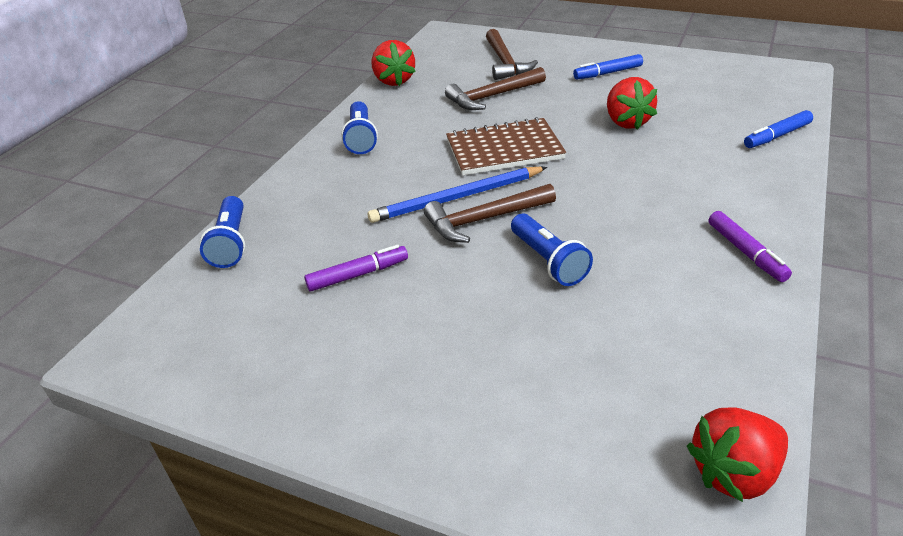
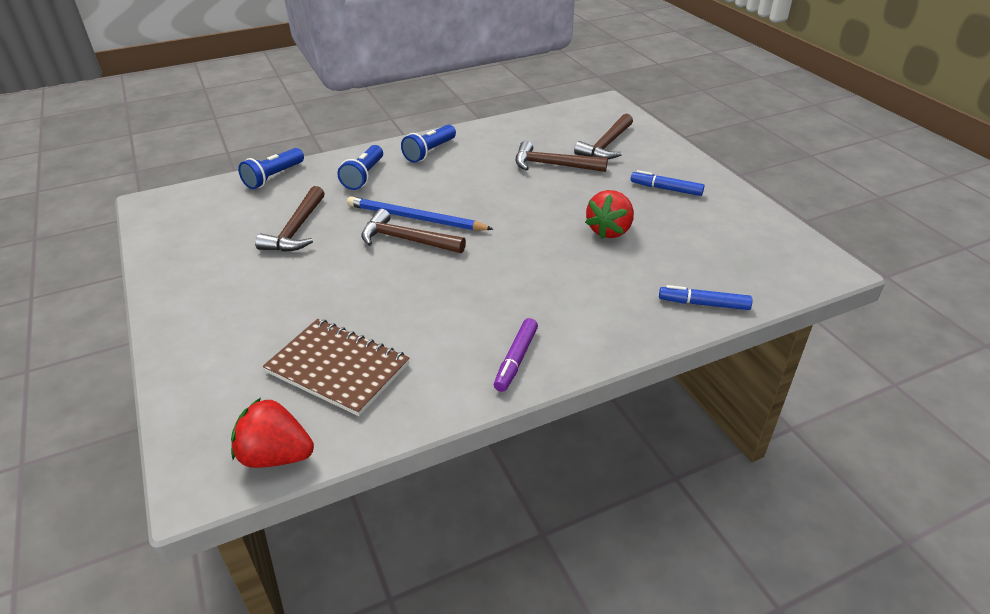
camera: 40 degrees right, 0 degrees up
purple marker [304,245,408,291] -> brown hammer [255,186,325,252]
red strawberry [371,40,416,86] -> none
brown notebook [446,117,566,175] -> brown notebook moved to [263,319,409,416]
blue flashlight [511,214,593,286] -> blue flashlight moved to [337,145,383,190]

